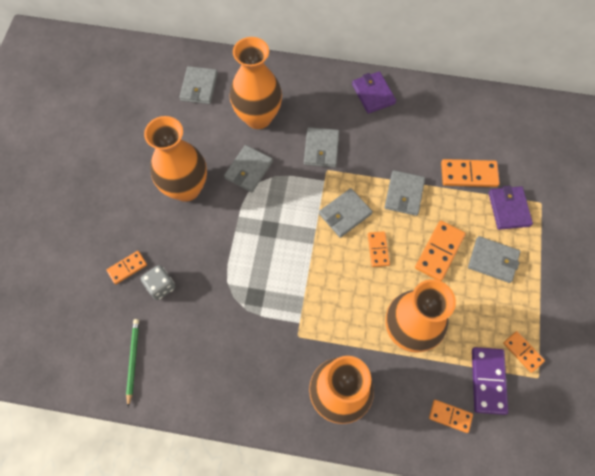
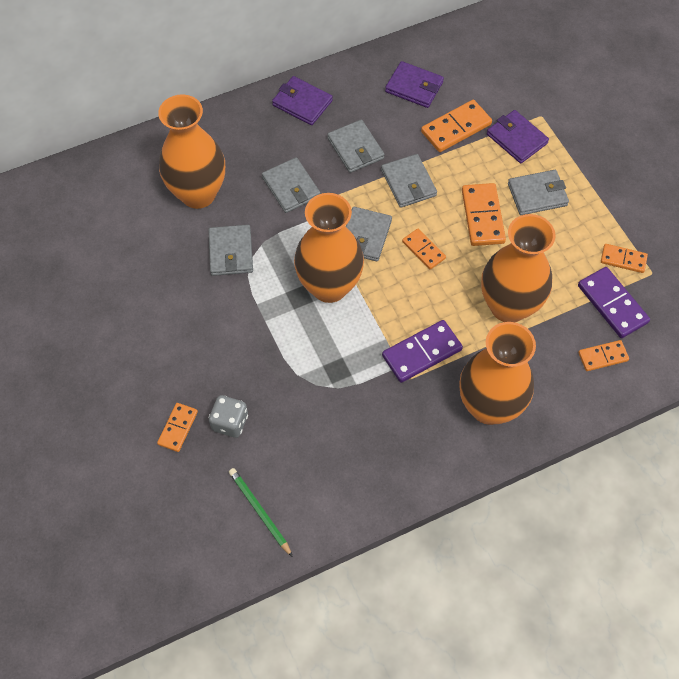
camera: 35 degrees left, 5 degrees down
orange vase [144,116,207,202] -> orange vase moved to [294,193,364,303]
grey wallet [179,66,218,104] -> grey wallet moved to [327,120,385,173]
none -> purple domino [382,320,463,383]
none -> purple wallet [385,61,444,108]

